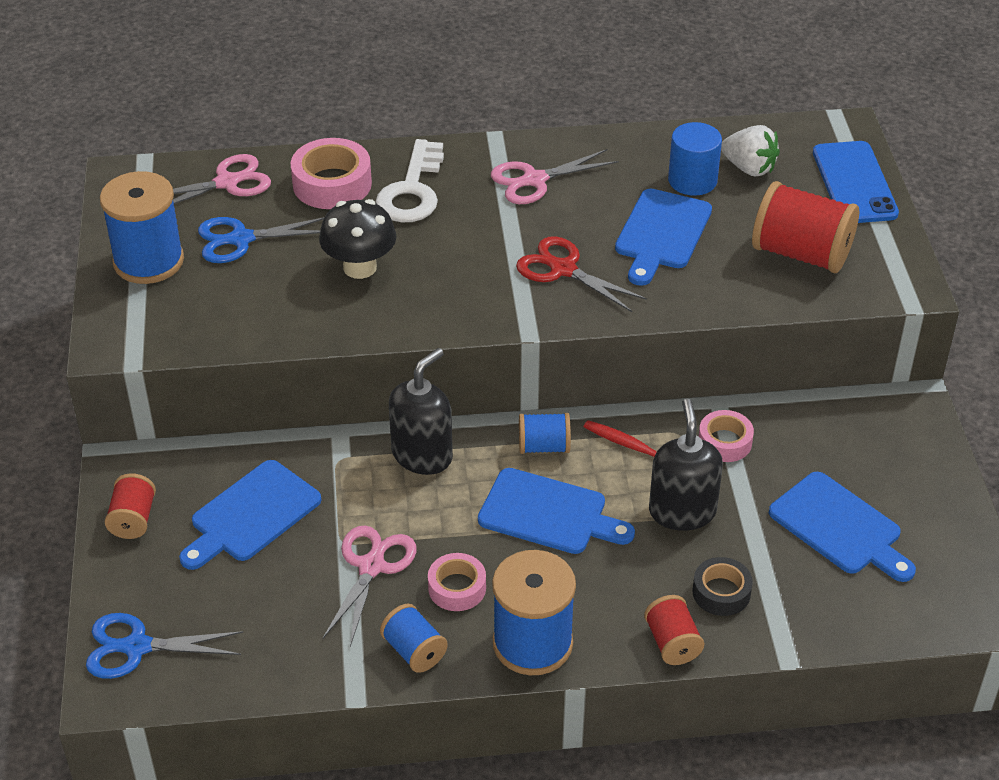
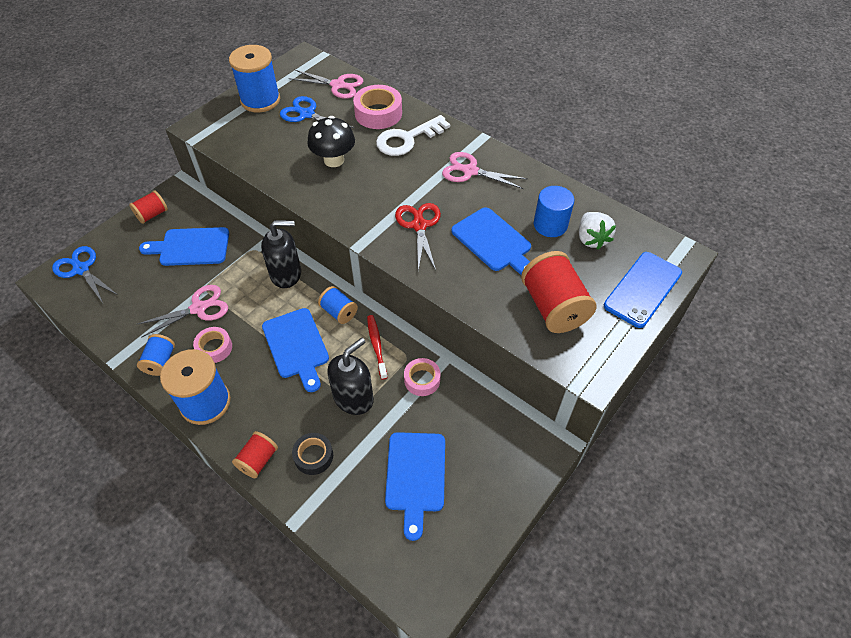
camera: 45 degrees right, 10 degrees up
blue cutting board [615,189,712,286] -> blue cutting board turned 105 degrees counterclockwise [451,208,531,275]

